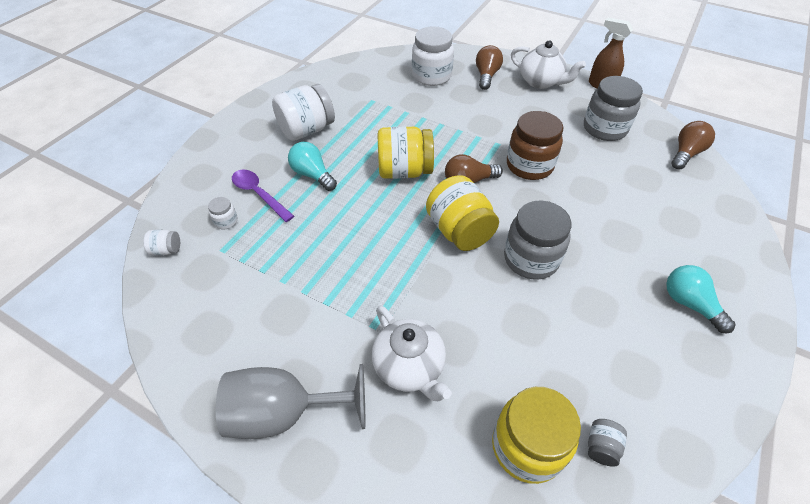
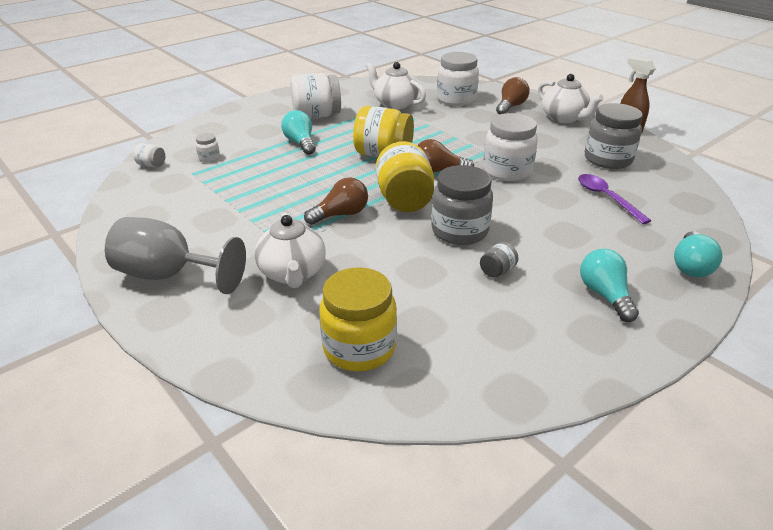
camera: 20 degrees right, 15 degrees down
purple spoon [232,169,294,222] -> purple spoon moved to [578,174,651,224]
brown jar [507,111,563,180] -> white jar [483,113,538,181]
grey jar [588,419,627,467] -> grey jar moved to [480,242,518,278]
brown light bulb [671,121,715,169] -> brown light bulb moved to [304,177,368,225]
none -> white teapot [366,62,426,110]
none -> turquoise light bulb [674,231,722,277]

